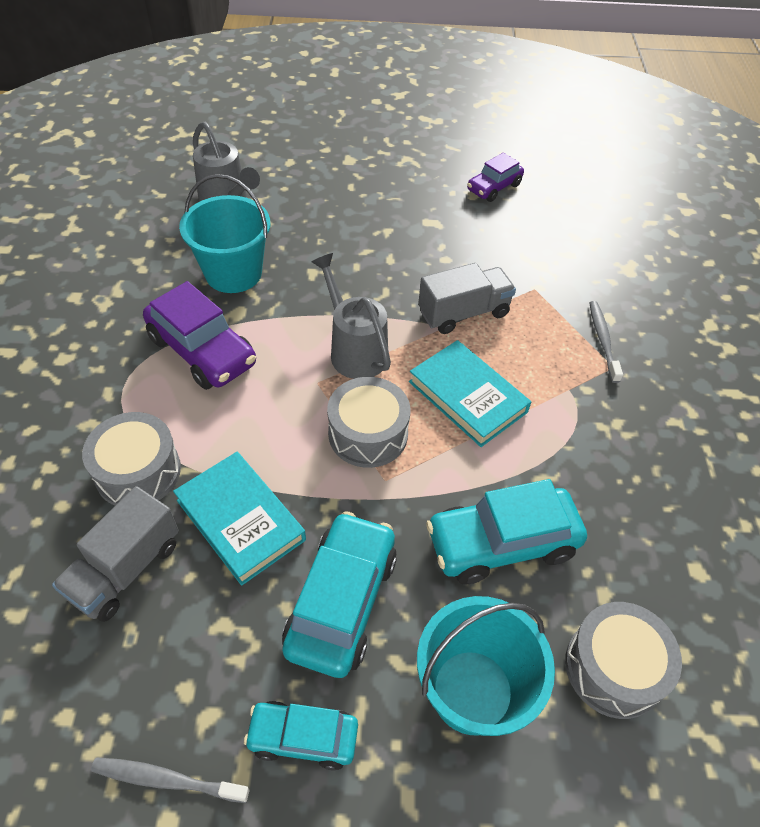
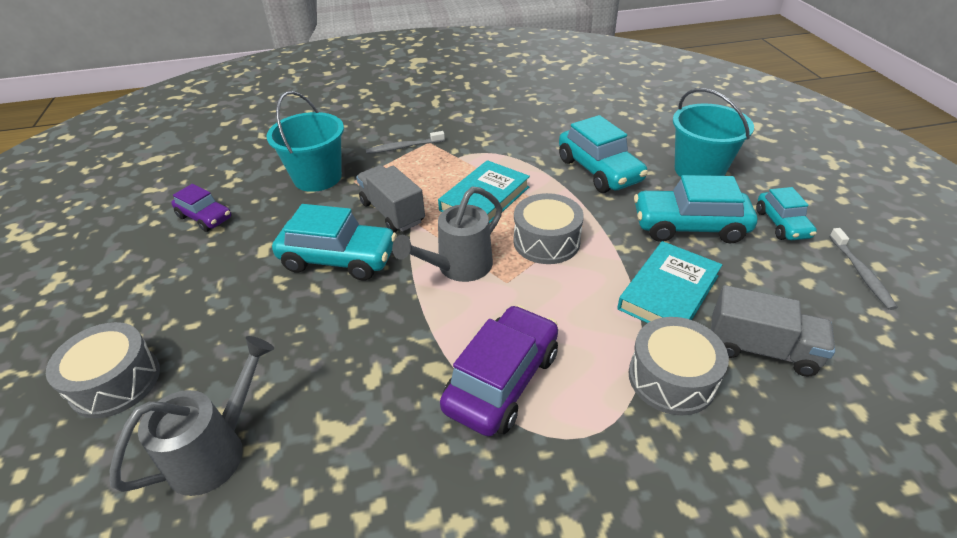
camera: 100 degrees left, 10 degrees down
turquoise bucket [179,174,270,293] -> turquoise bucket moved to [266,91,344,192]
grey drum [565,602,682,719] -> grey drum moved to [46,322,160,418]
none -> turquoise car [272,204,397,281]

